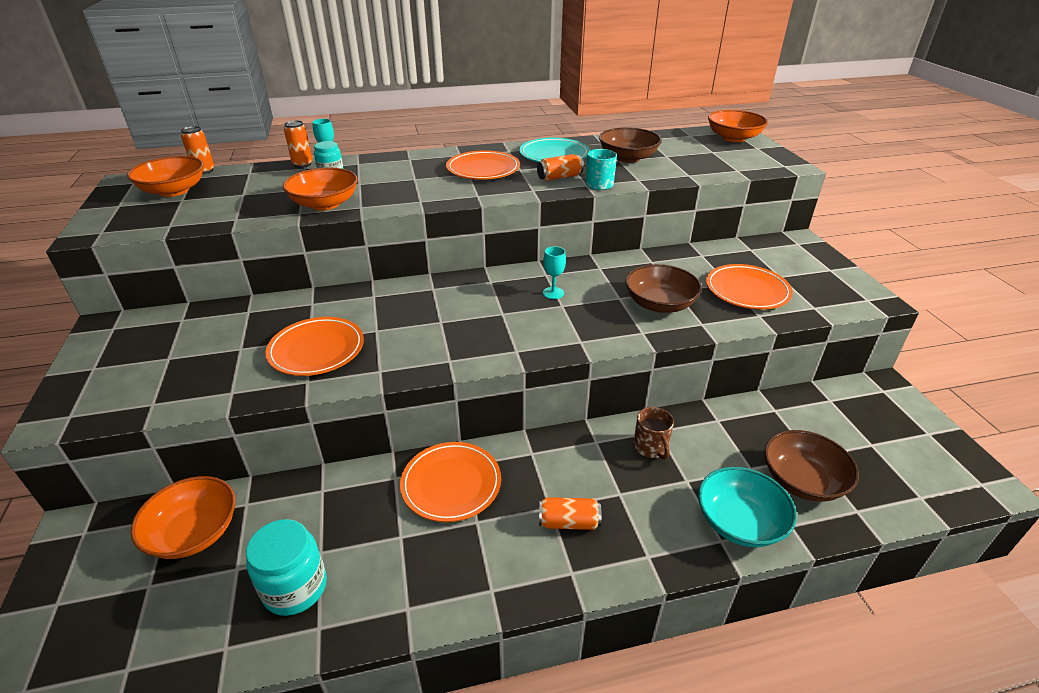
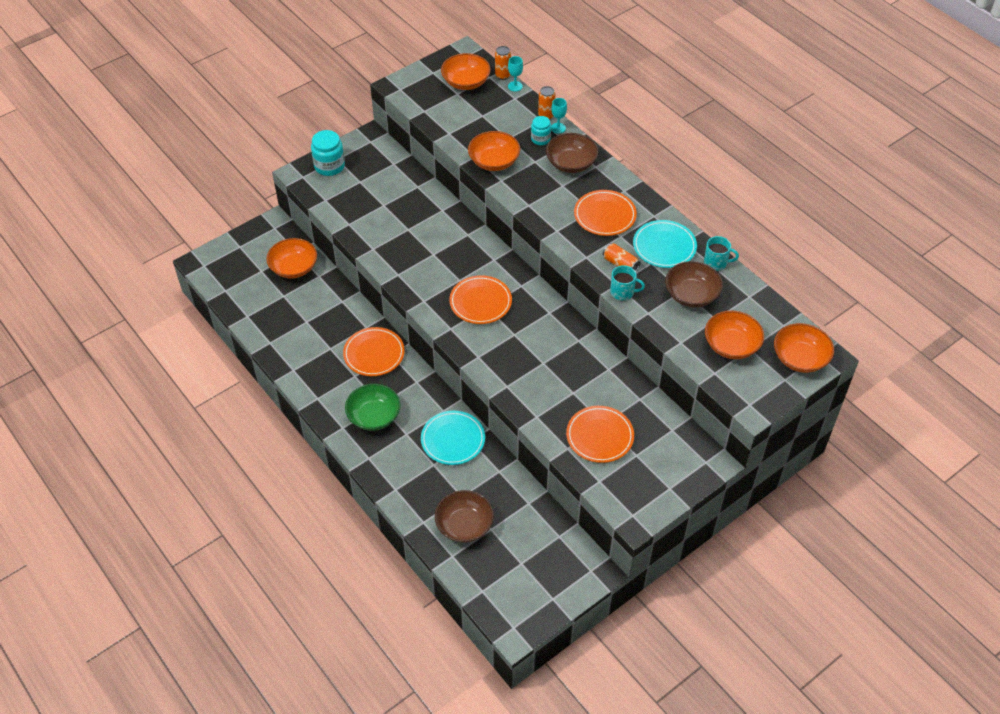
camera: 65 degrees right, 15 degrees up
turquoise jar [246,519,327,616] -> turquoise jar moved to [311,130,345,176]
orange plate [265,317,364,376] -> orange plate moved to [449,275,512,324]
orange can [539,497,601,530] -> green bowl [345,384,401,431]
turquoise goblet [543,246,566,299] -> turquoise goblet moved to [508,56,523,91]
brown bowl [625,264,702,313] -> brown bowl moved to [546,133,598,173]
brown mug [633,407,674,460] -> turquoise plate [421,411,485,465]
turquoise bowl [698,467,797,547] -> none
none -> turquoise mug [704,236,739,271]
none -> orange bowl [705,311,764,359]

